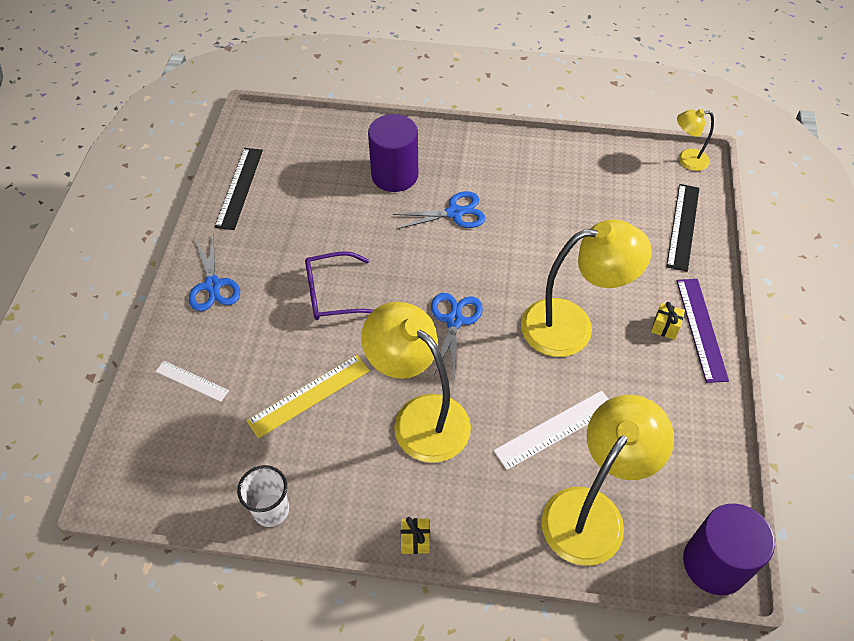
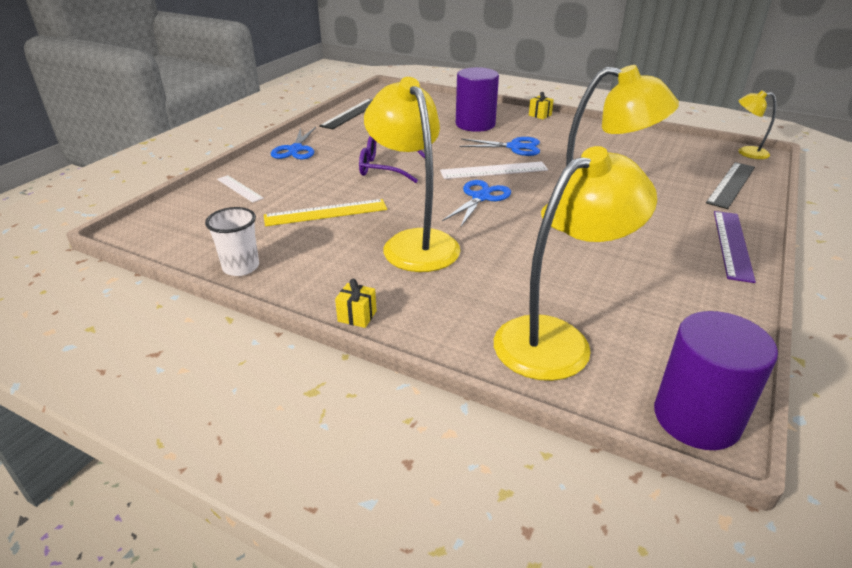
camera: 20 degrees right, 20 degrees down
white ruler [493,391,609,470] -> white ruler moved to [440,162,548,179]
yellow gift [651,302,685,340] -> yellow gift moved to [529,92,554,119]

